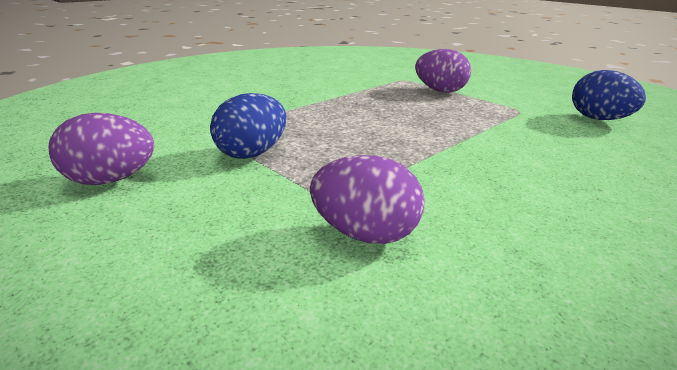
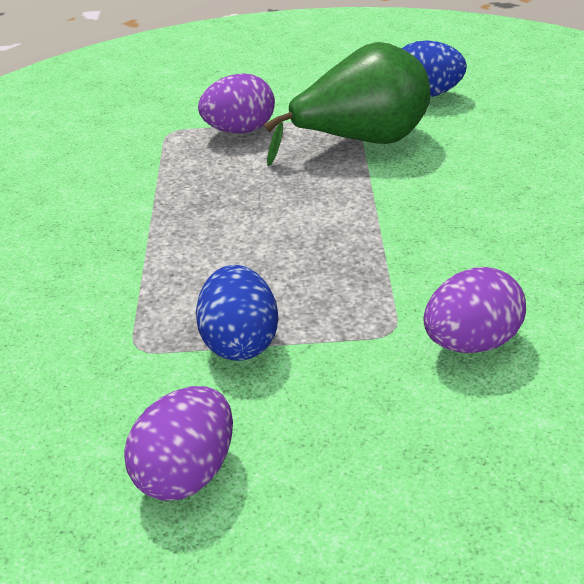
camera: 45 degrees left, 10 degrees up
none -> green pear [263,42,431,166]

